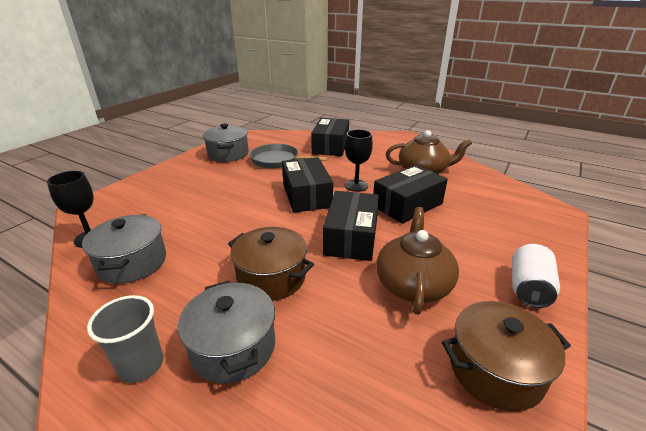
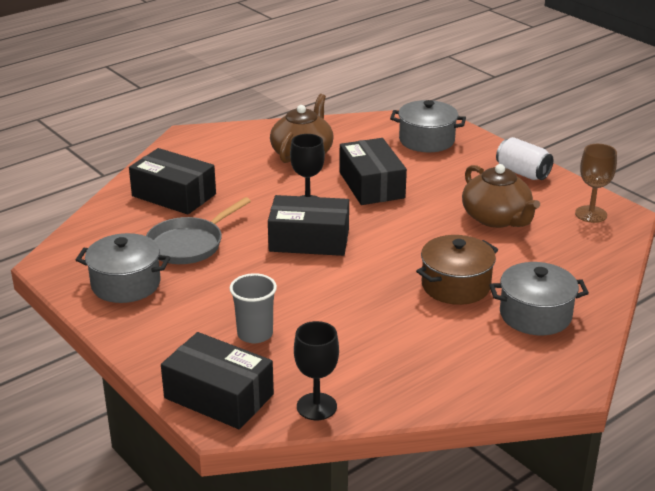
camera: 70 degrees left, 0 degrees up
grey pot [82,214,166,284] -> grey pot moved to [390,100,466,152]
grey cup [87,295,163,383] -> grey cup moved to [230,273,277,343]
black box [323,191,379,261] -> black box moved to [161,332,274,429]
brown teapot [376,207,459,315] -> brown teapot turned 150 degrees counterclockwise [462,164,540,228]
brown pot [442,301,571,411] -> brown goblet [575,144,617,223]

